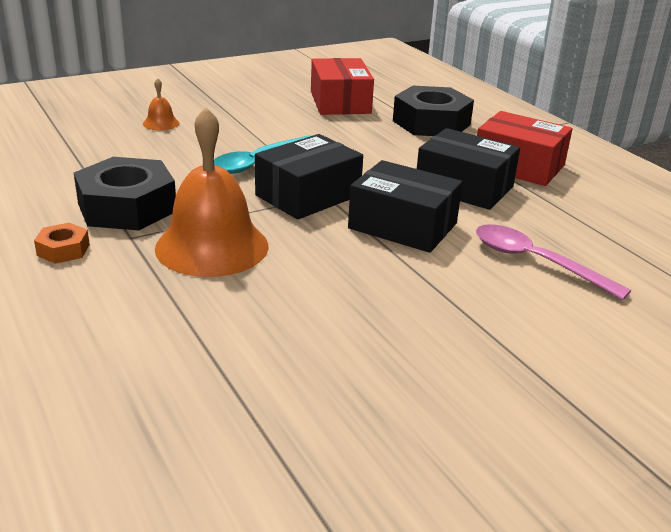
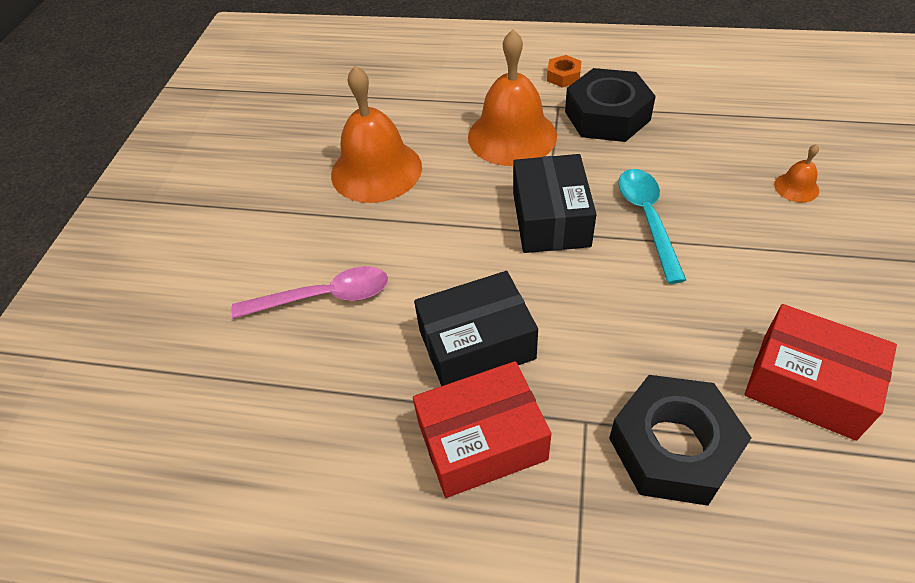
camera: 135 degrees right, 20 degrees up
black box [348,160,463,253] -> none
none -> orange bell [331,66,422,203]

